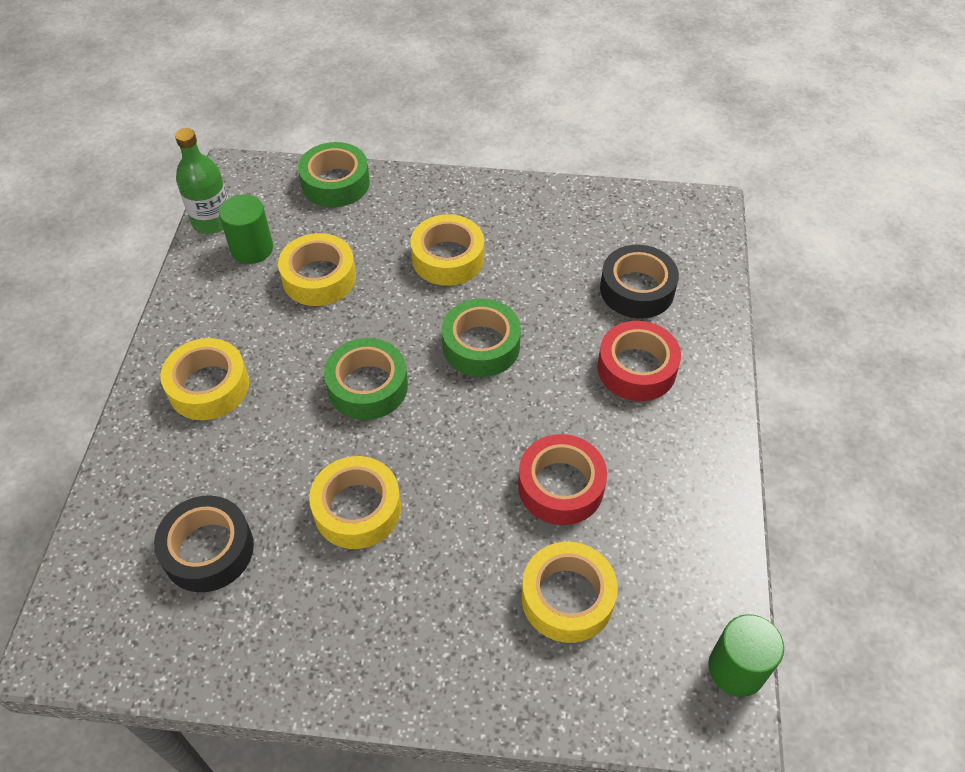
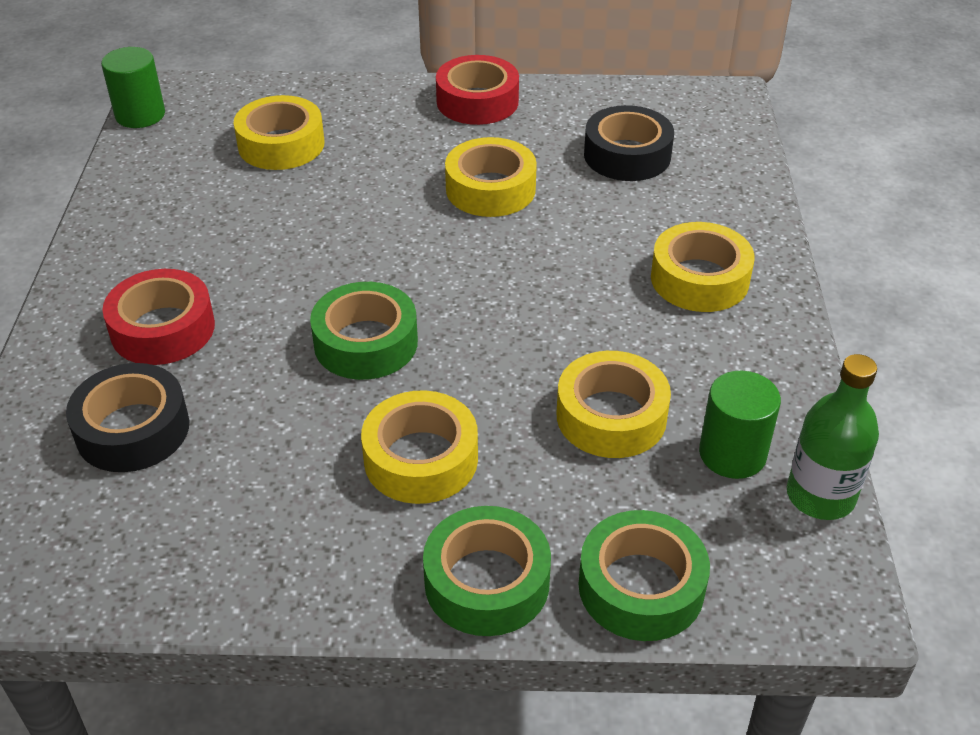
camera: 175 degrees right, 10 degrees down
green tape [324,338,408,420] -> green tape moved to [423,506,551,636]
red tape [518,434,607,525] -> red tape moved to [436,55,519,125]

